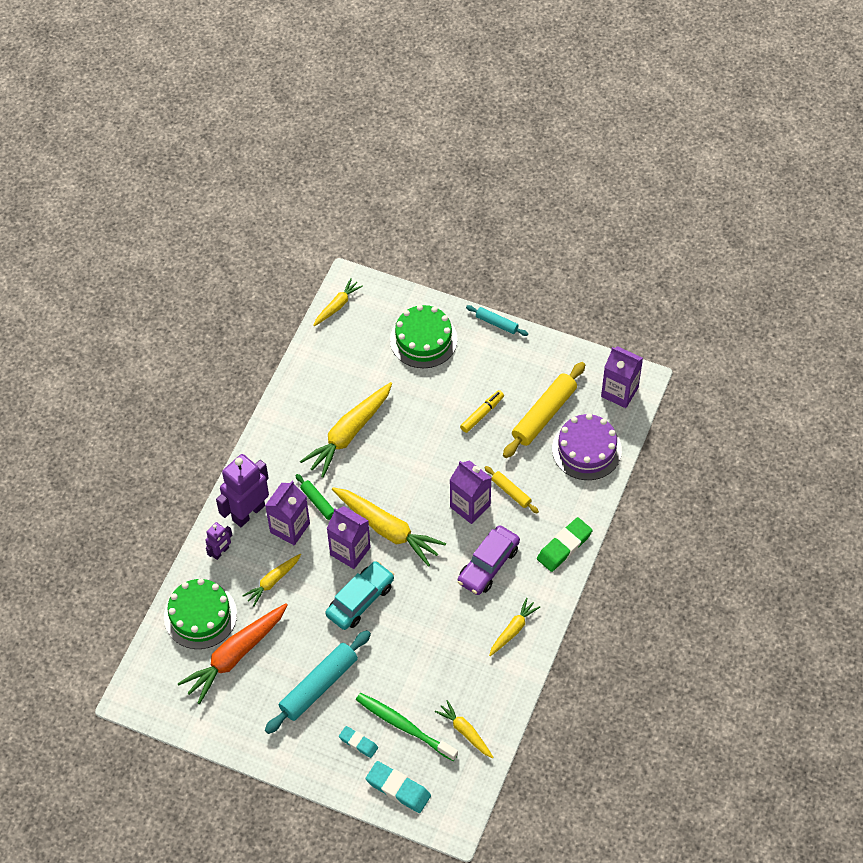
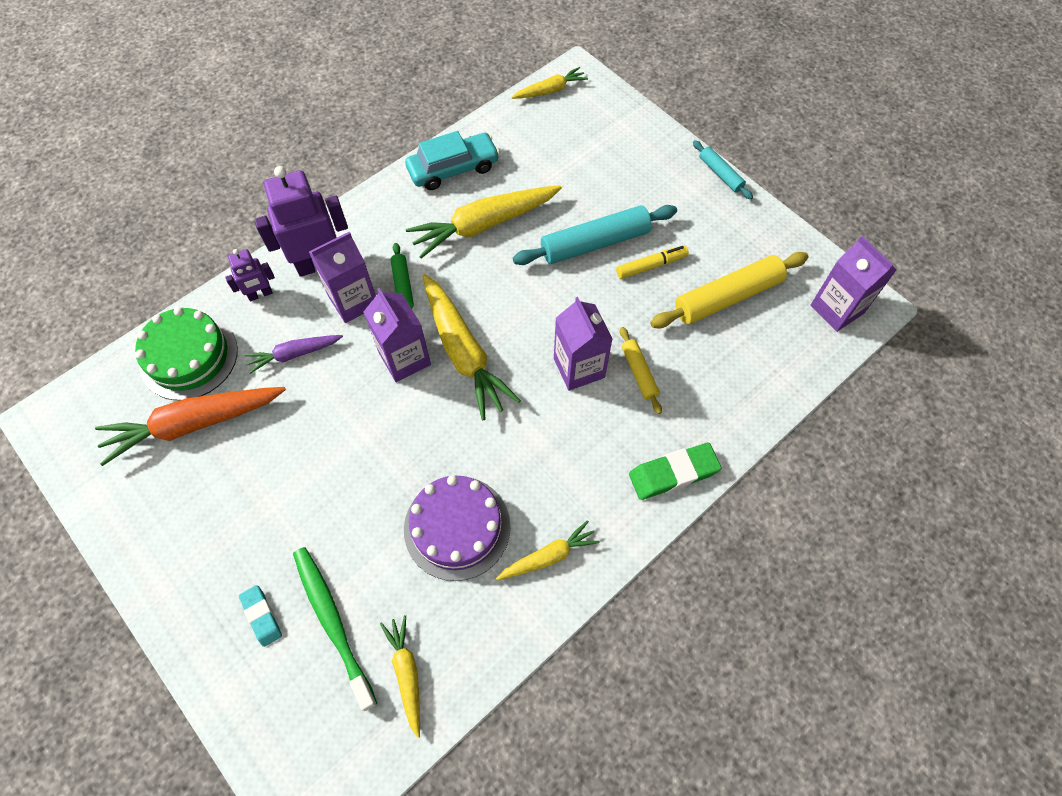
camera: 25 degrees right, 5 degrees up
yellow carrot [242,554,301,606] -> purple carrot [245,335,343,374]
turquoise rolling pin [265,630,371,734] -> turquoise rolling pin moved to [513,205,677,265]
turquoise car [325,561,394,630] -> turquoise car moved to [405,131,500,190]
turquoise eraser [366,761,431,813] -> none
green cake [390,305,458,368] -> none
purple car [458,525,520,595] -> none
purple cake [552,414,622,480] -> purple cake moved to [404,475,510,581]

